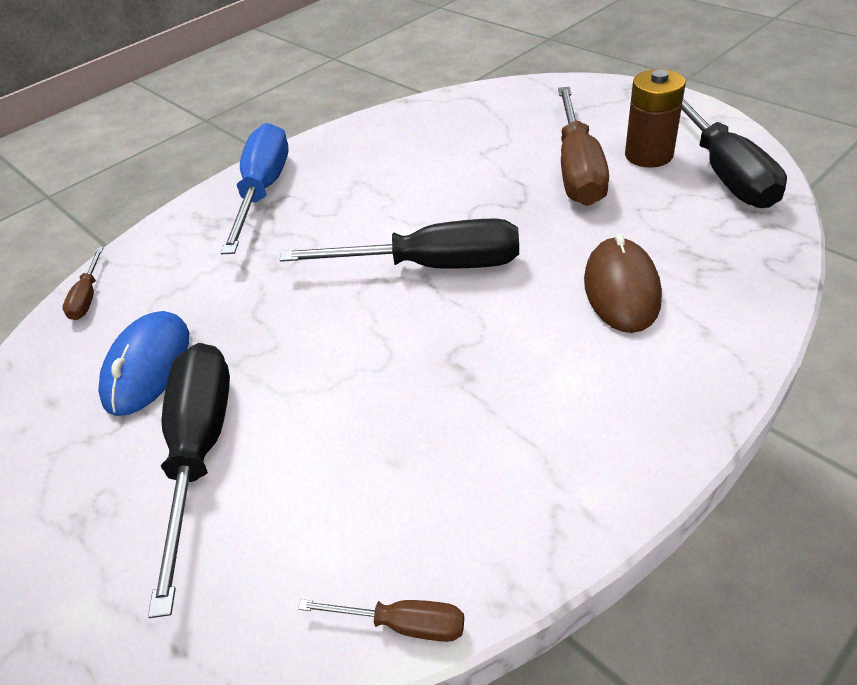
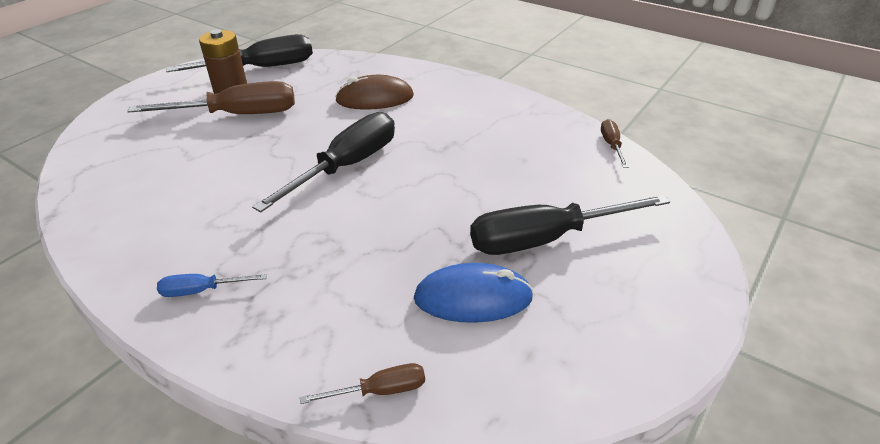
camera: 105 degrees left, 5 degrees down
blue screwdriver [220,123,289,254] -> blue screwdriver [157,274,267,297], size x0.46
black screwdriver [279,219,519,269] -> black screwdriver turned 45 degrees clockwise [252,112,395,212]

